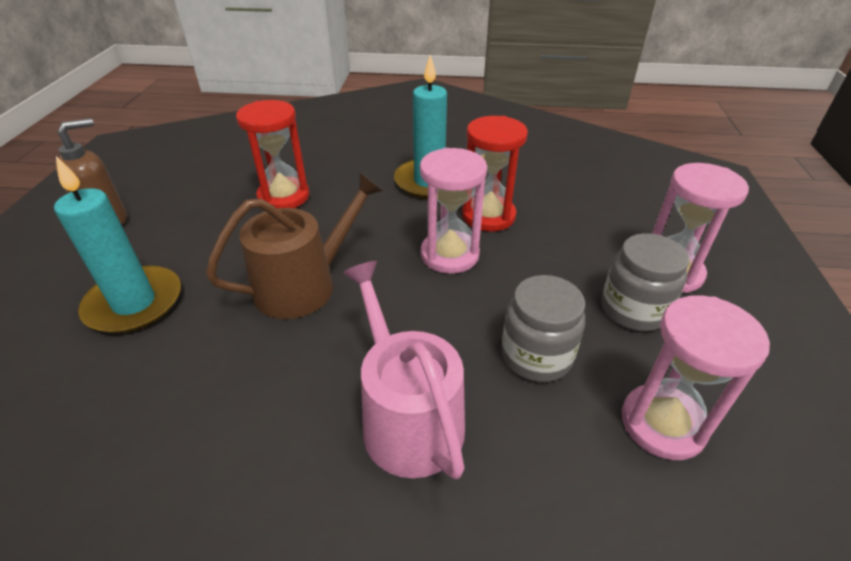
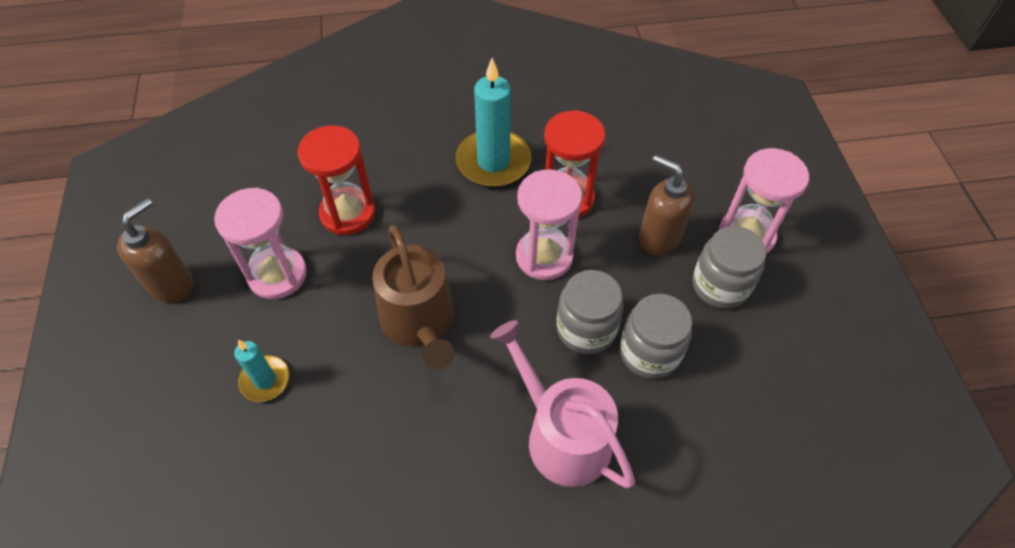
camera: 15 degrees left, 15 degrees up
turquoise candle [54,156,181,334] -> turquoise candle [234,340,289,402], size x0.55
brown watering can [206,173,383,319] -> brown watering can turned 120 degrees clockwise [372,225,455,370]
pink hourglass [622,295,770,460] -> pink hourglass moved to [214,187,307,299]
none -> grey jar [556,270,624,354]
none -> brown soap dispenser [639,155,695,256]

